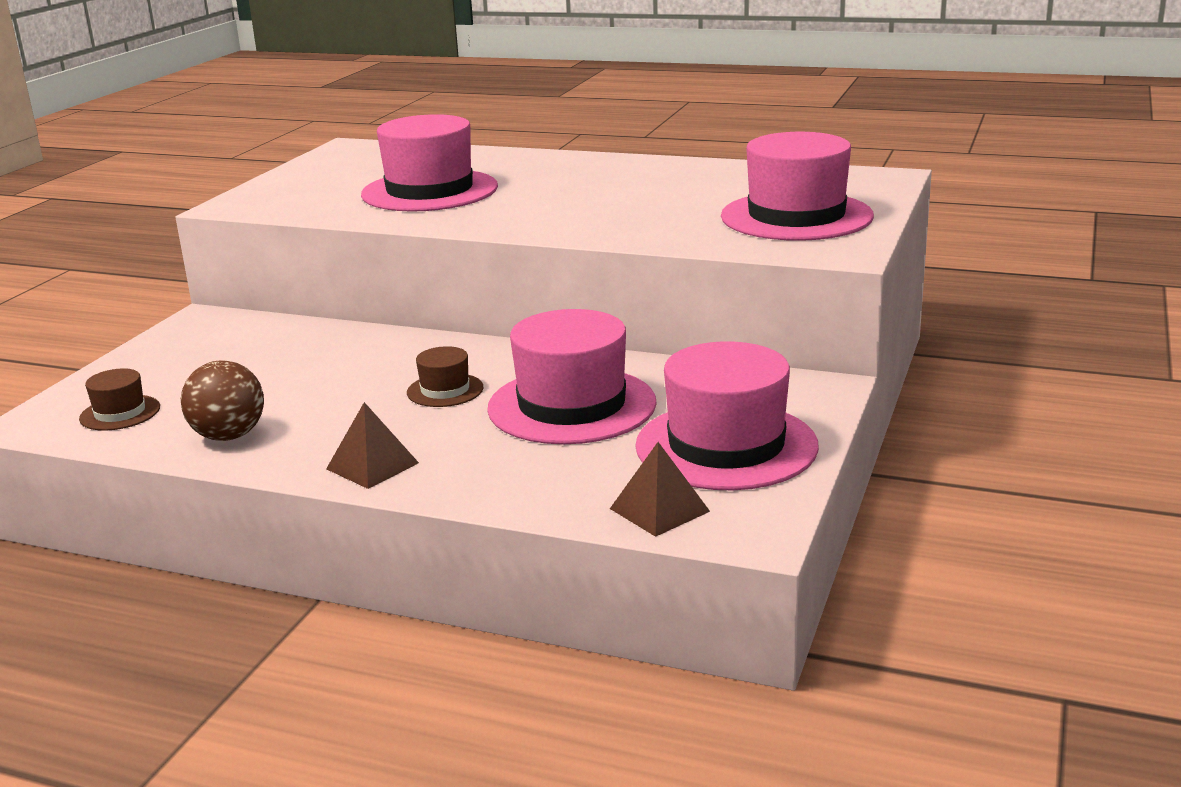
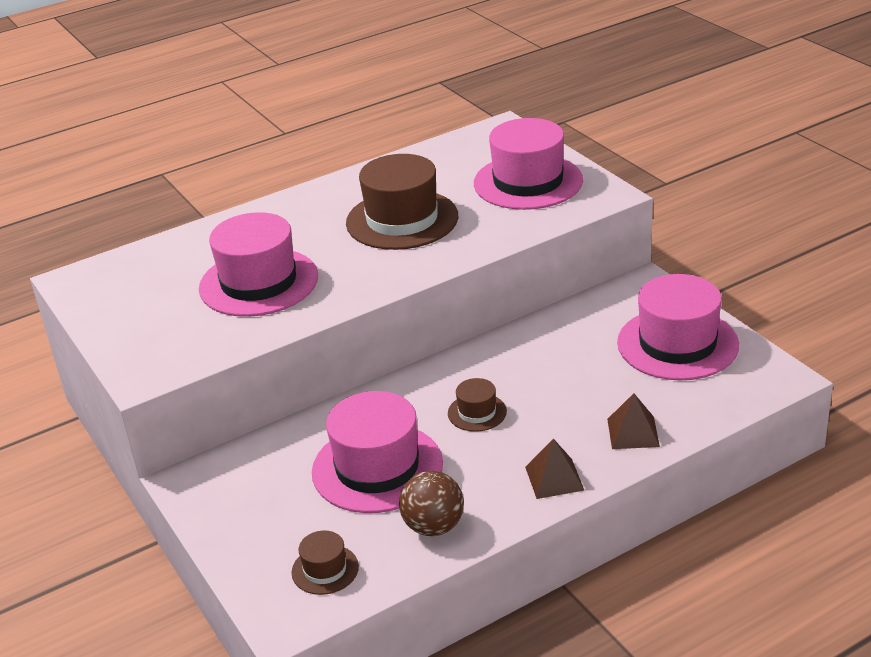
camera: 50 degrees left, 10 degrees up
pink hat [487,309,657,444] -> pink hat moved to [312,391,443,513]
brown pyramid [610,442,710,537] -> brown pyramid moved to [607,393,660,449]
none -> brown hat [346,154,458,250]

